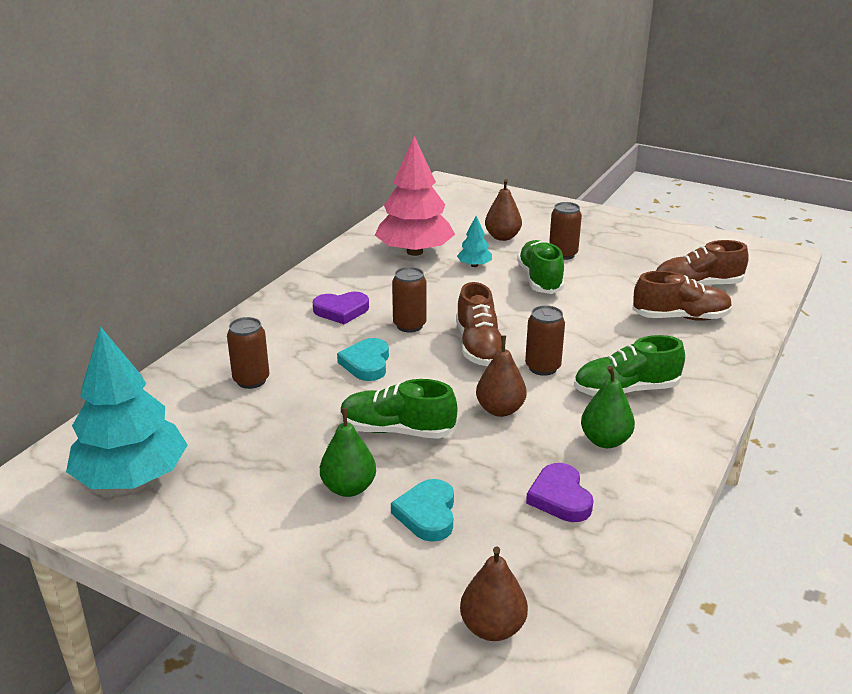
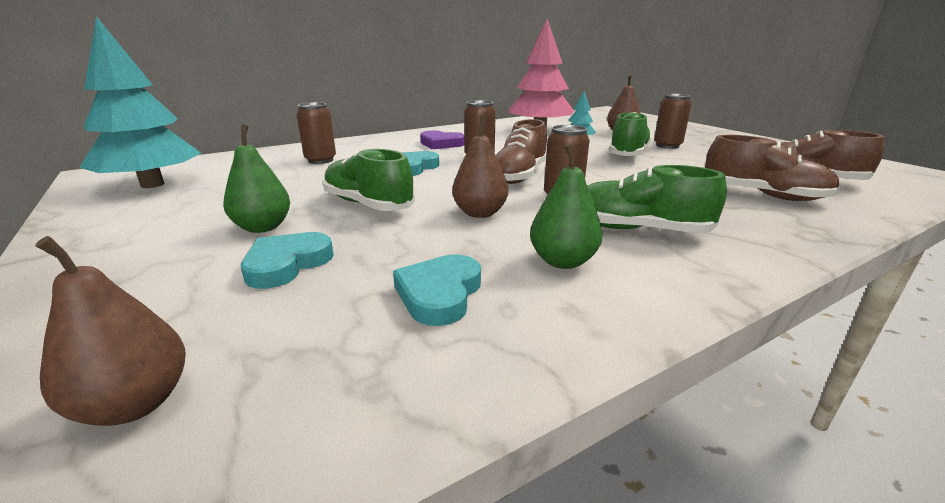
camera: 30 degrees right, 5 degrees down
purple heart [526,463,594,522] -> turquoise heart [393,254,481,326]

